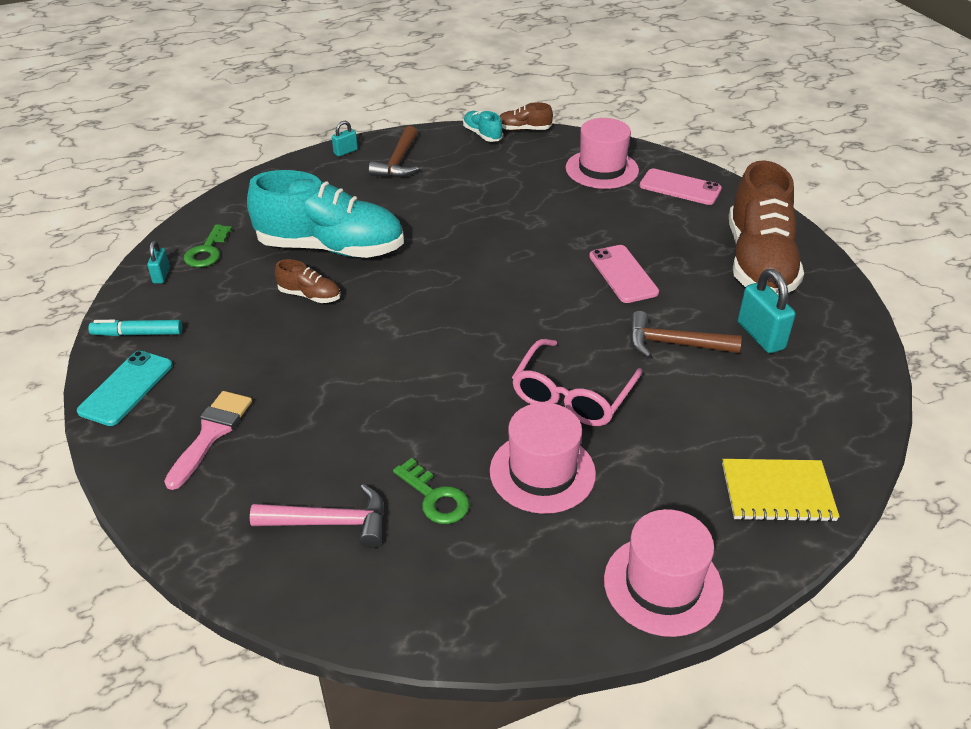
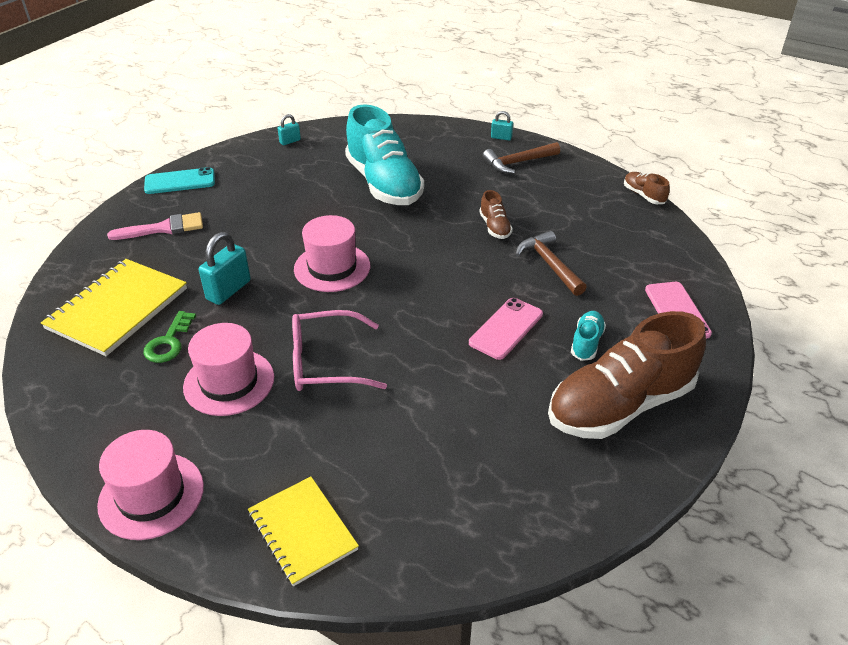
camera: 55 degrees right, 0 degrees up
turquoise marker [88,320,182,336] -> none
green key [184,224,232,267] -> none
pink hammer [250,484,384,548] -> yellow notebook [41,259,187,356]
brown shoe [275,259,341,303] -> brown shoe moved to [479,190,513,239]
turquoise shoe [463,111,503,142] -> turquoise shoe moved to [571,311,606,361]
pink hat [566,118,639,189] -> pink hat moved to [294,215,370,292]
brown hammer [630,311,741,358] -> brown hammer moved to [516,231,587,296]
turquoise padlock [738,269,796,353] -> turquoise padlock moved to [199,232,251,305]

